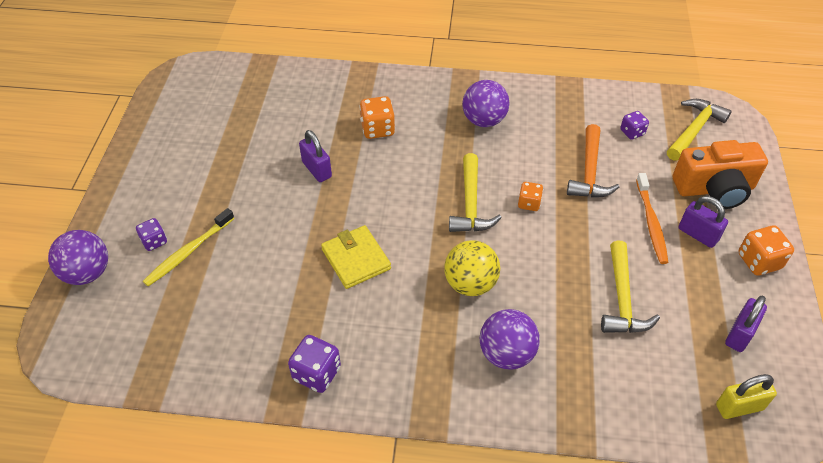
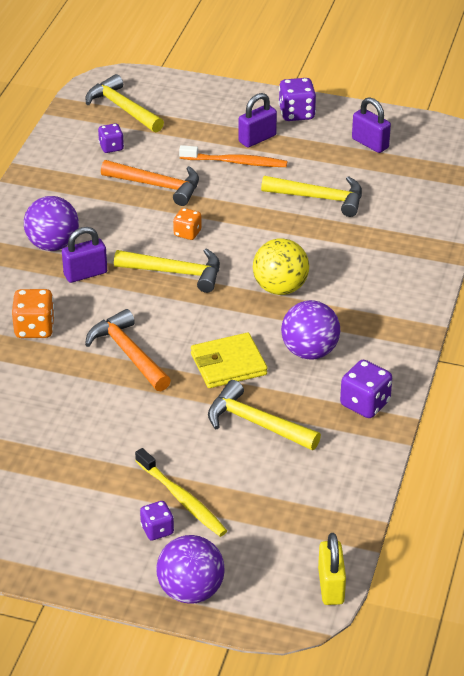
camera: 80 degrees left, 10 degrees down
purple padlock [299,130,332,182] -> purple padlock moved to [62,227,107,283]
purple ball [480,309,540,370] -> purple ball moved to [281,300,340,360]
orange camera [673,140,768,209] -> none
yellow padlock [716,374,777,419] -> yellow padlock moved to [318,533,346,605]
orange dice [738,225,794,276] -> purple dice [279,78,316,121]
none -> orange hammer [85,309,171,391]
none -> yellow hammer [208,380,321,450]

